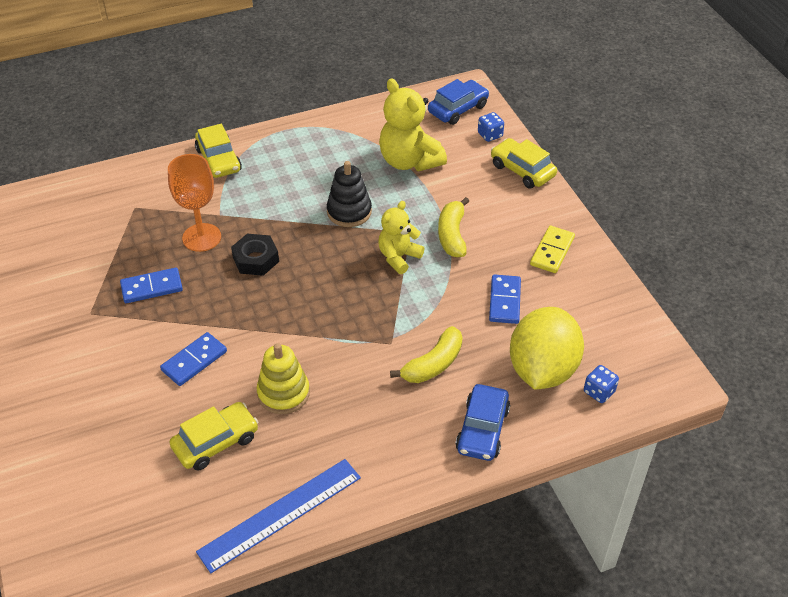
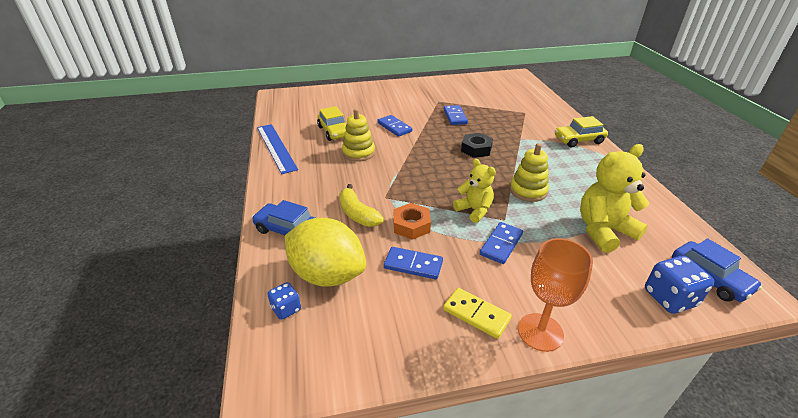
camera: 100 degrees right, 10 degrees down
orange goblet [168,154,221,252] -> orange goblet moved to [518,238,593,352]
black stacking toy [327,161,372,227] -> yellow stacking toy [510,143,549,202]
yellow banana [438,197,469,257] -> blue domino [480,222,523,264]
blue dice [478,112,504,142] -> blue dice [645,256,714,314], size x1.66
yellow car [491,138,557,189] -> none
none -> orange nut [394,203,431,240]

